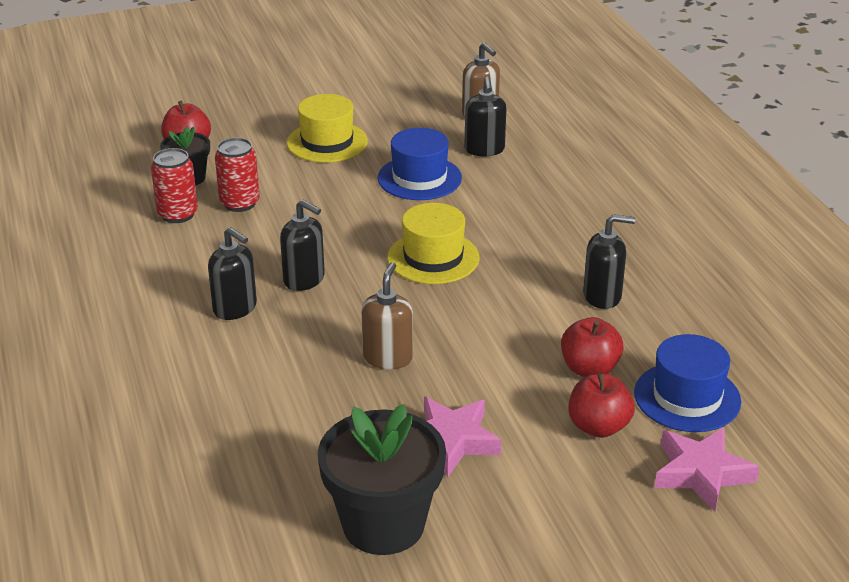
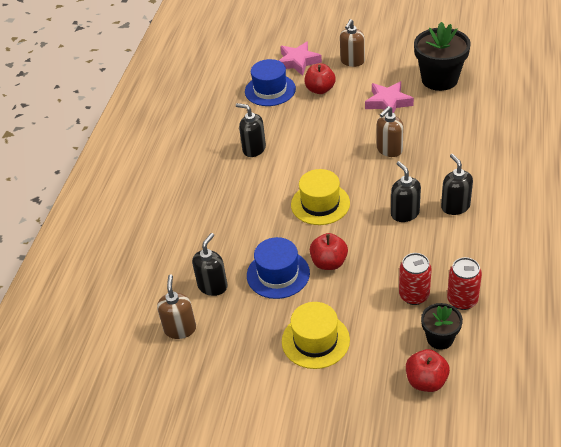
camera: 145 degrees left, 10 degrees up
red apple [561,317,624,377] -> red apple moved to [310,233,348,270]
none -> brown soap dispenser [340,19,365,67]

